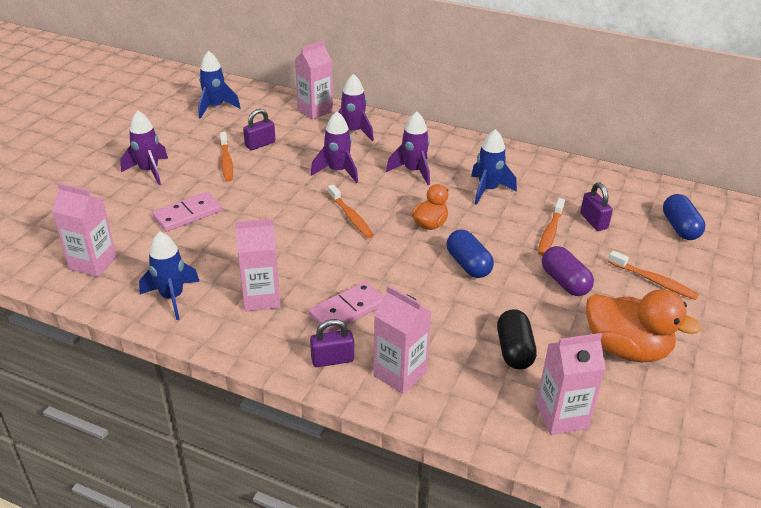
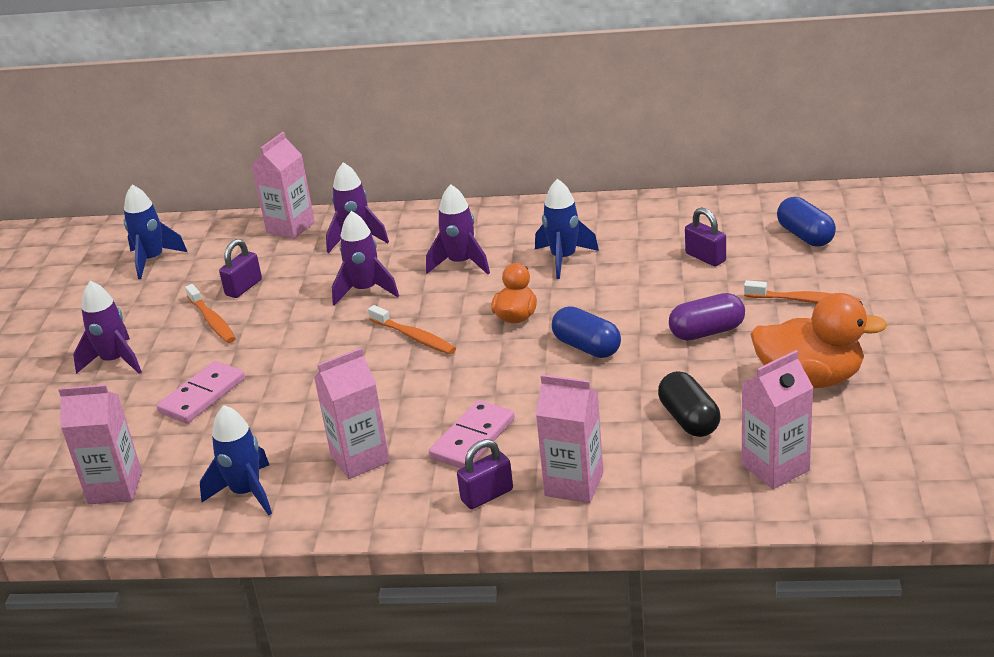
camera: 15 degrees left, 5 degrees down
orange toothbrush [538,198,565,256] -> none
purple capsule [542,246,594,296] -> purple capsule turned 60 degrees counterclockwise [669,293,745,341]

